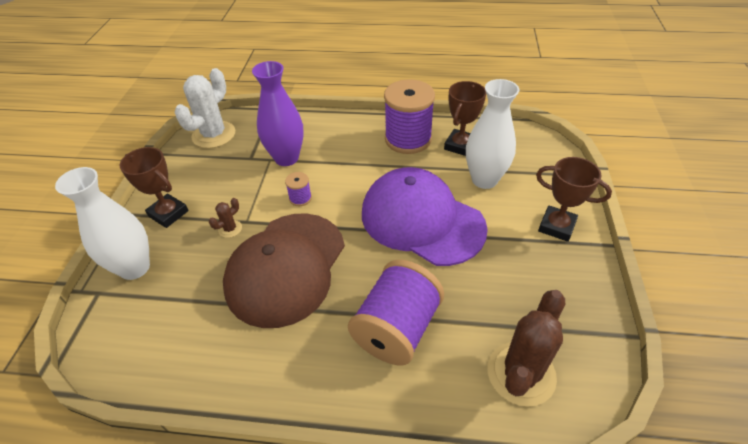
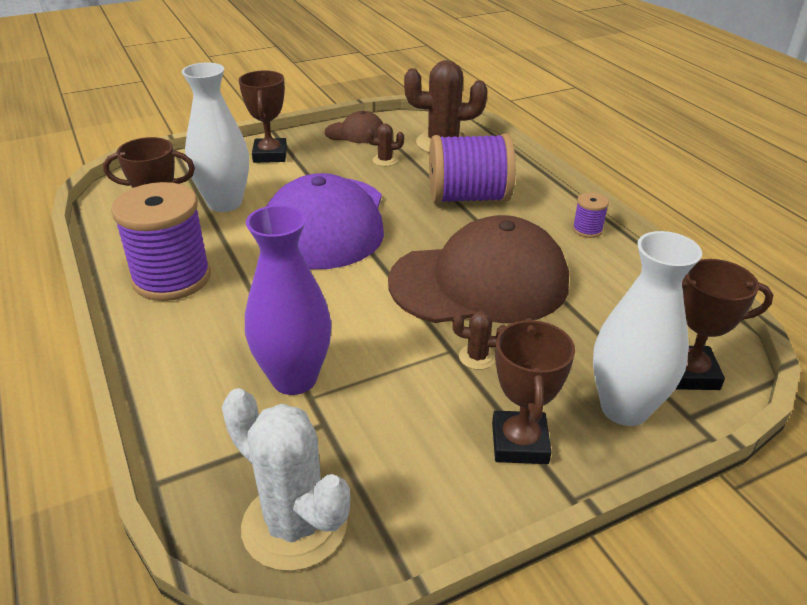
camera: 125 degrees left, 10 degrees down
white cactus [175,68,235,148] -> white cactus turned 45 degrees clockwise [222,388,350,571]
purple spool [285,172,312,206] -> purple spool moved to [573,193,609,238]
none -> brown cap [325,111,383,143]
none -> brown cactus [366,123,404,166]
none -> brown trophy [676,259,773,390]

